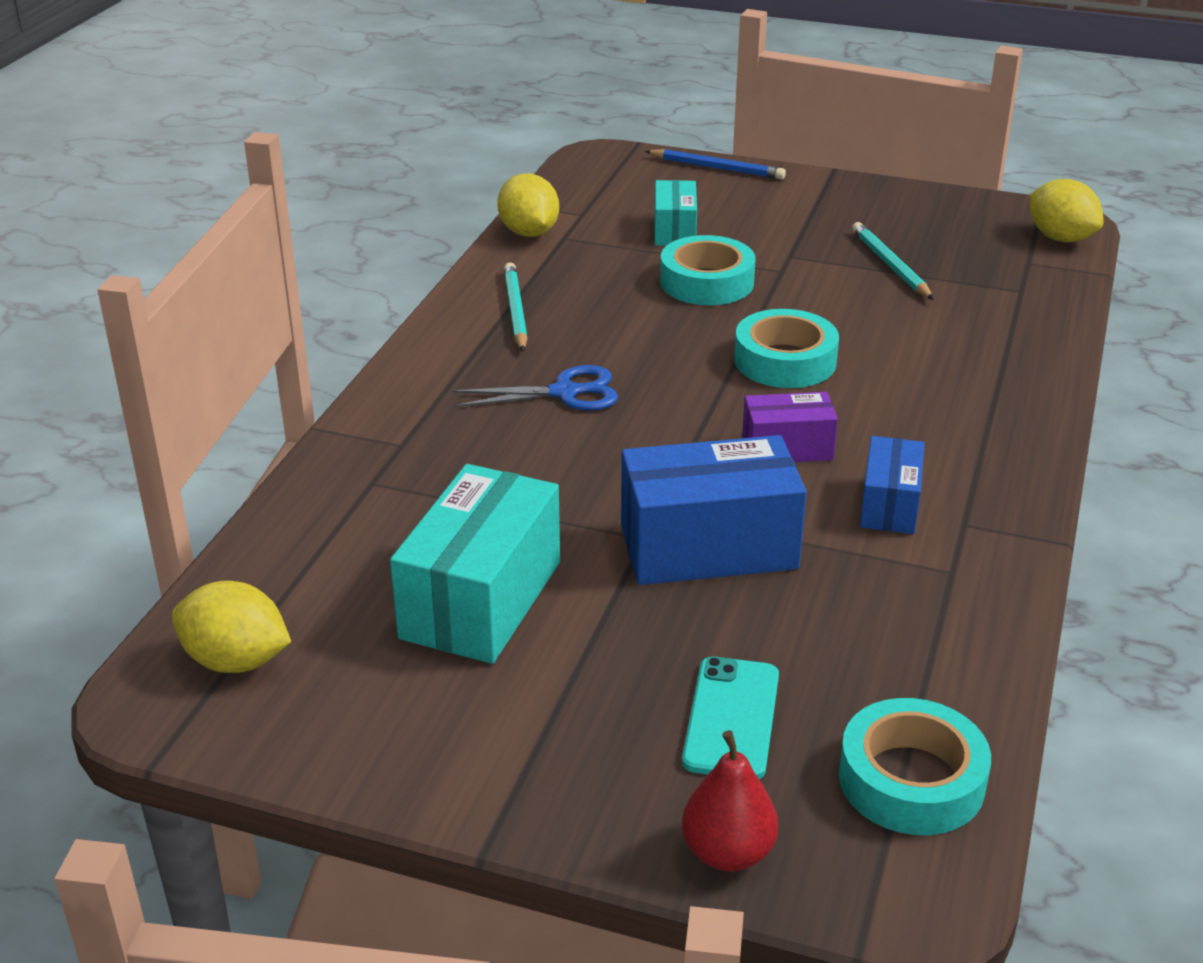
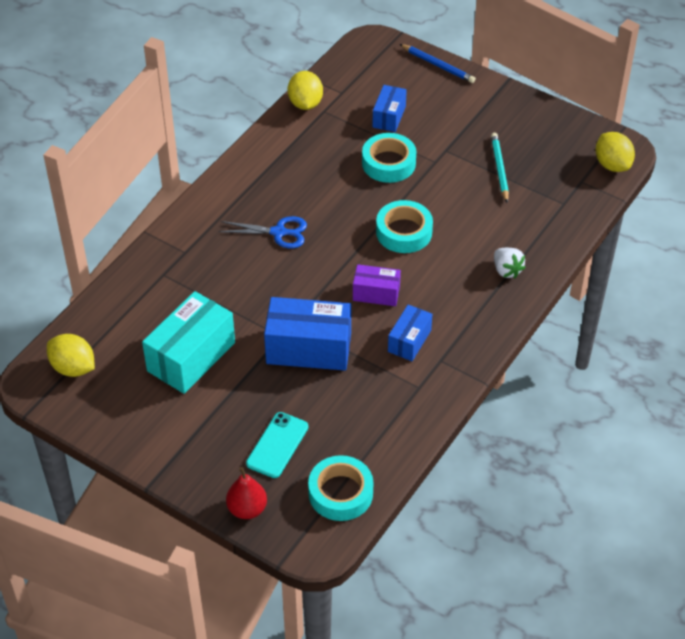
camera: 15 degrees right, 15 degrees up
turquoise pencil [504,262,528,352] -> none
turquoise box [655,180,697,246] -> blue box [372,85,407,132]
none -> white strawberry [494,248,526,278]

